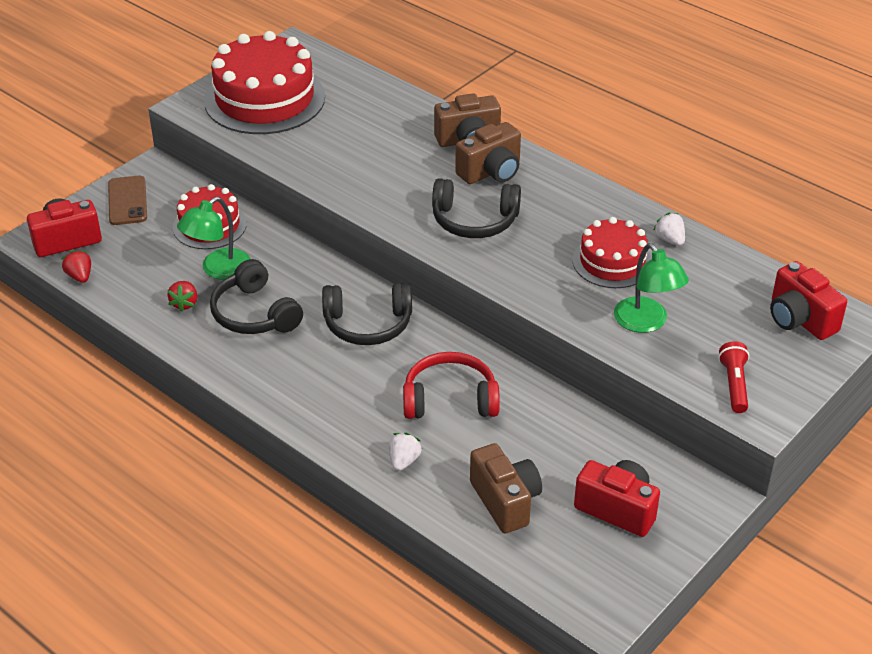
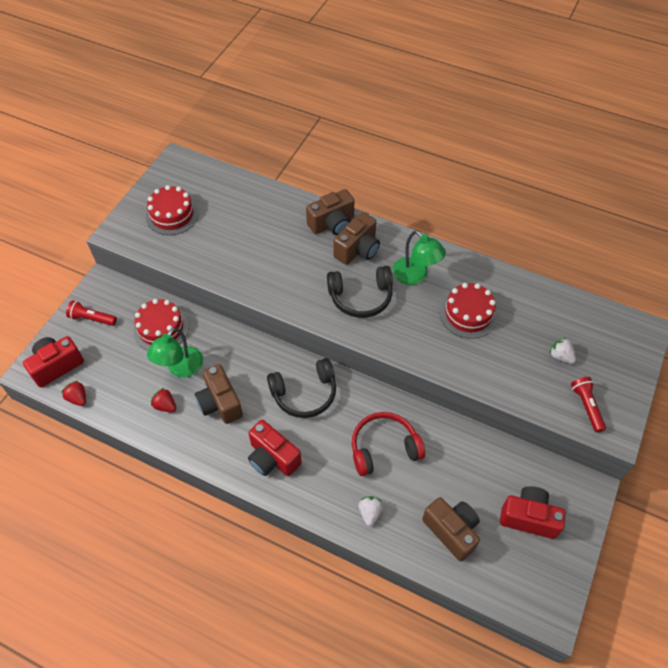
camera: 15 degrees left, 15 degrees up
brown phone [108,176,147,225] -> red flashlight [66,301,117,326]
red strawberry [167,281,197,312] -> red strawberry turned 135 degrees clockwise [151,388,176,412]
red cake [204,31,325,134] -> red cake [146,185,199,235], size x0.58
black headphones [210,259,303,334] -> brown camera [195,364,243,424]
green lamp [614,243,689,333] -> green lamp moved to [392,230,446,285]
white strawberry [653,212,685,246] -> white strawberry moved to [549,338,576,364]
red camera [770,261,847,340] -> red camera moved to [248,420,302,476]

